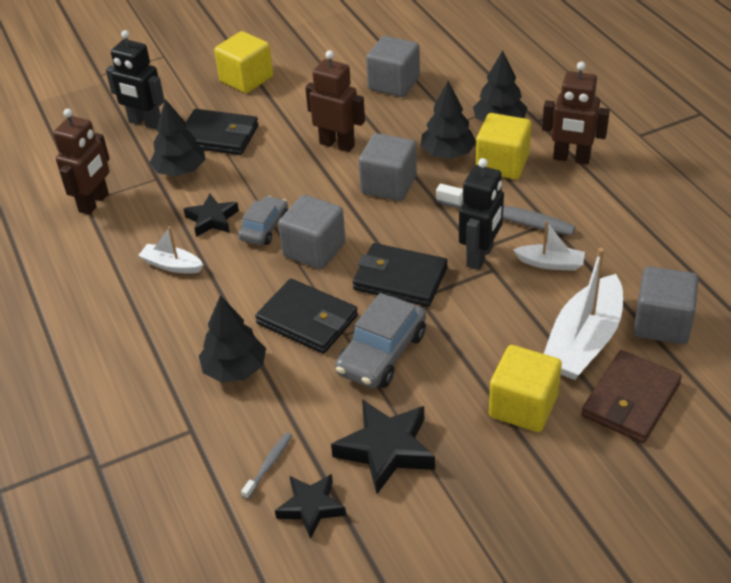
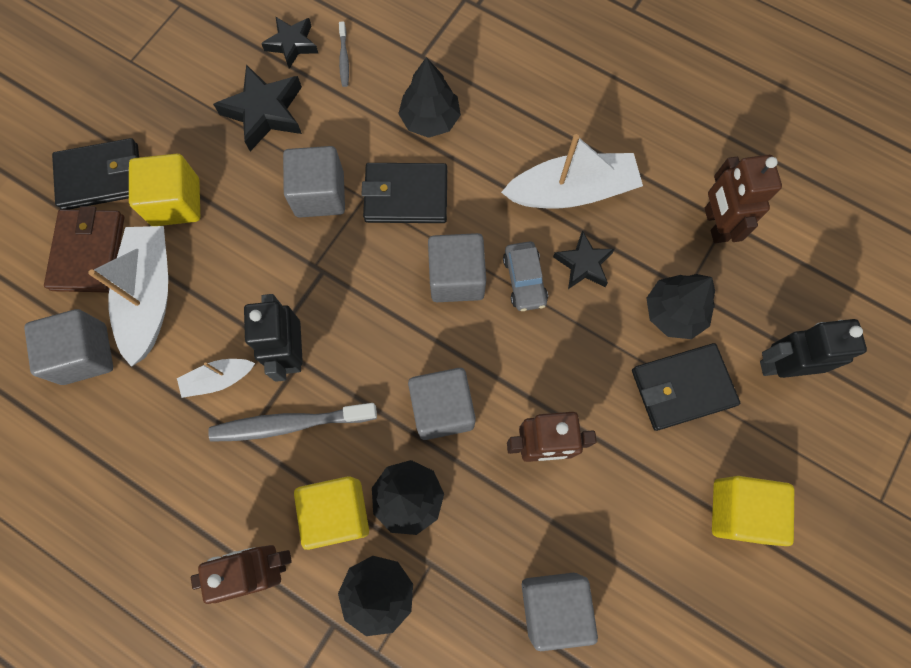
camera: 145 degrees right, 30 degrees up
white boat [138,226,203,274] -> white boat [501,134,643,208], size x1.92
grey car [335,293,426,388] -> grey cube [283,146,345,218]
black wallet [353,243,448,307] -> black wallet moved to [52,138,139,210]

